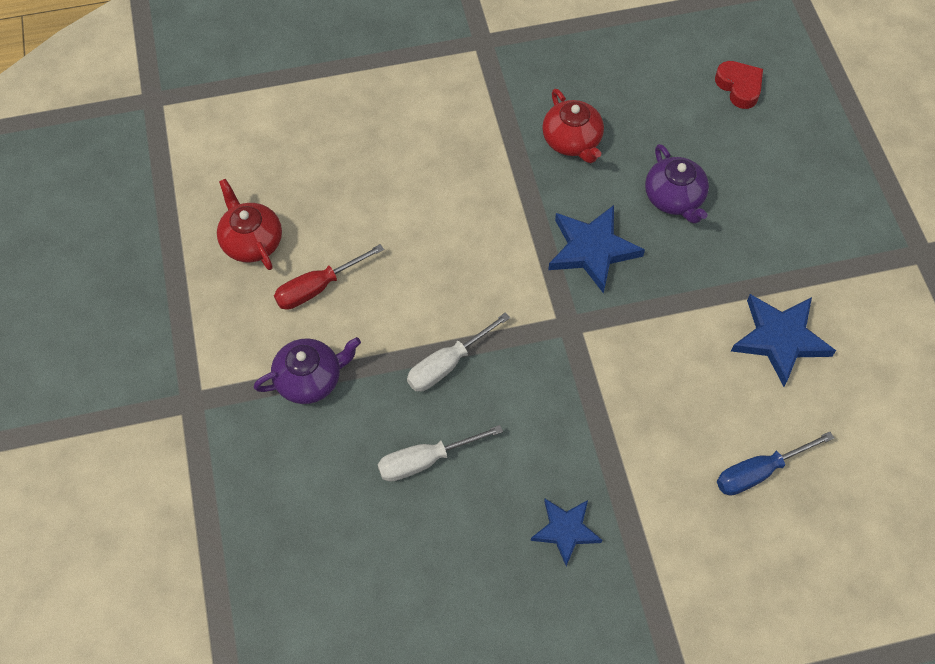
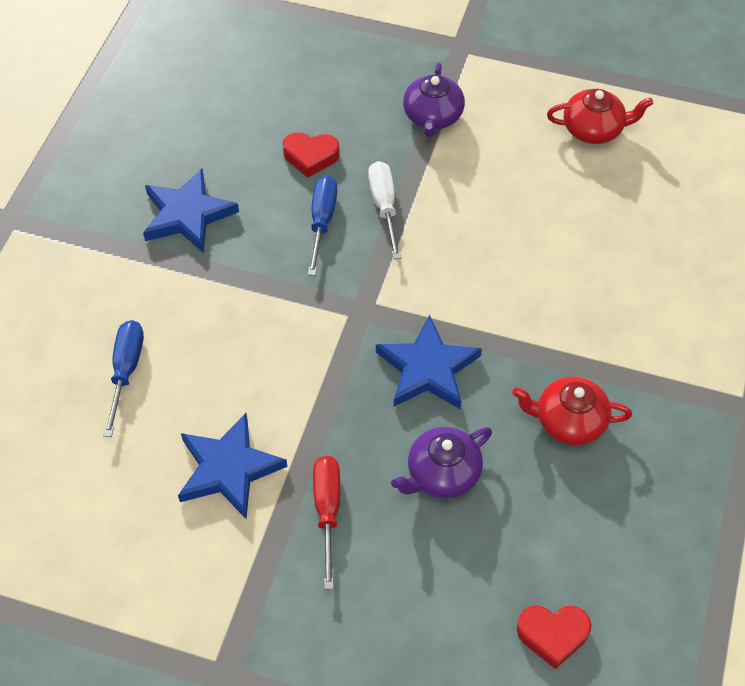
camera: 120 degrees right, 5 degrees down
red screwdriver [274,244,384,310] -> red screwdriver moved to [313,456,340,589]
white screwdriver [378,425,503,482] -> red heart [283,132,340,177]
blue star [531,499,602,566] -> blue star [143,169,239,253], size x1.55
purple teapot [645,144,709,224] -> purple teapot turned 45 degrees counterclockwise [391,427,492,498]
none -> blue screwdriver [308,175,337,276]

